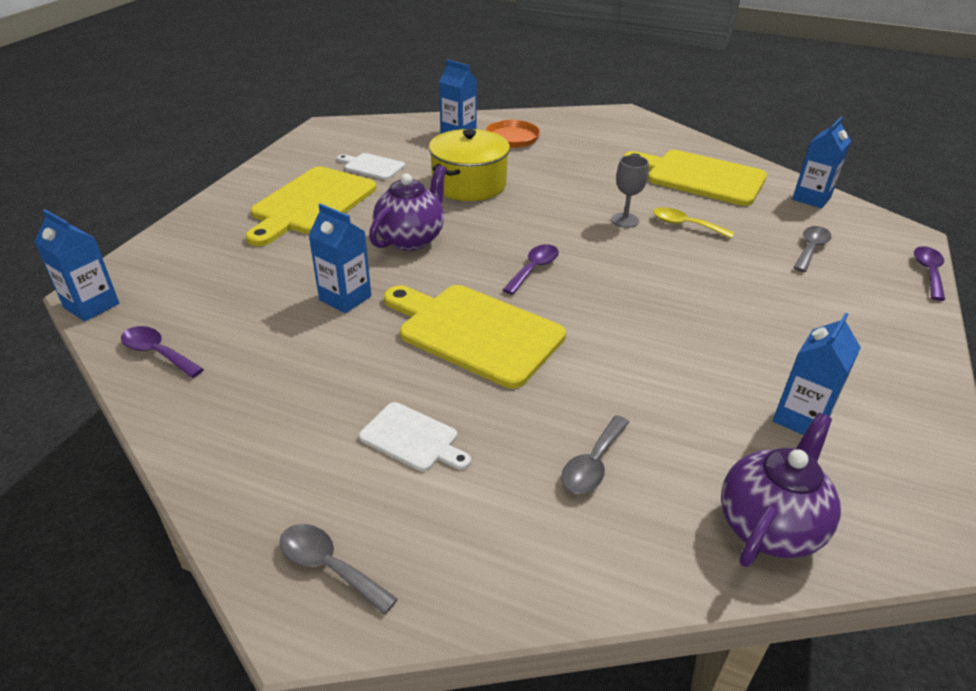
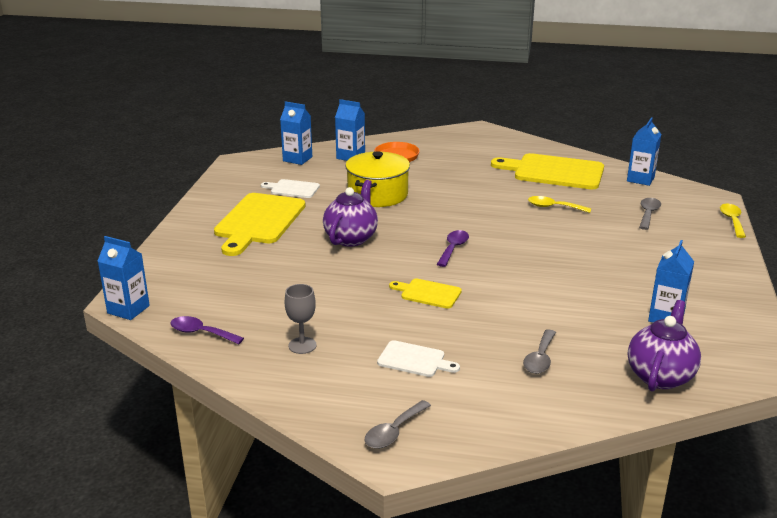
camera: 10 degrees left, 10 degrees down
grey spoon [280,524,398,615] -> grey spoon turned 75 degrees counterclockwise [364,400,431,449]
blue carton [308,203,371,313] -> blue carton moved to [280,101,312,165]
yellow cutting board [384,285,566,388] -> yellow cutting board [389,278,462,309], size x0.50
grey goblet [611,155,649,228] -> grey goblet moved to [285,284,317,354]
purple spoon [914,246,945,301] -> yellow spoon [720,204,746,238]

